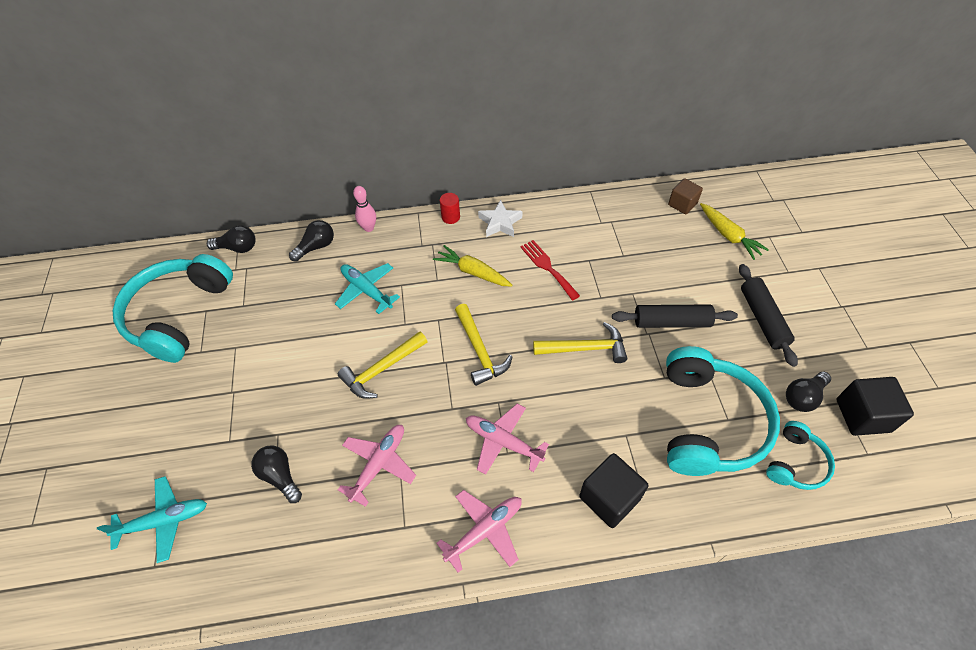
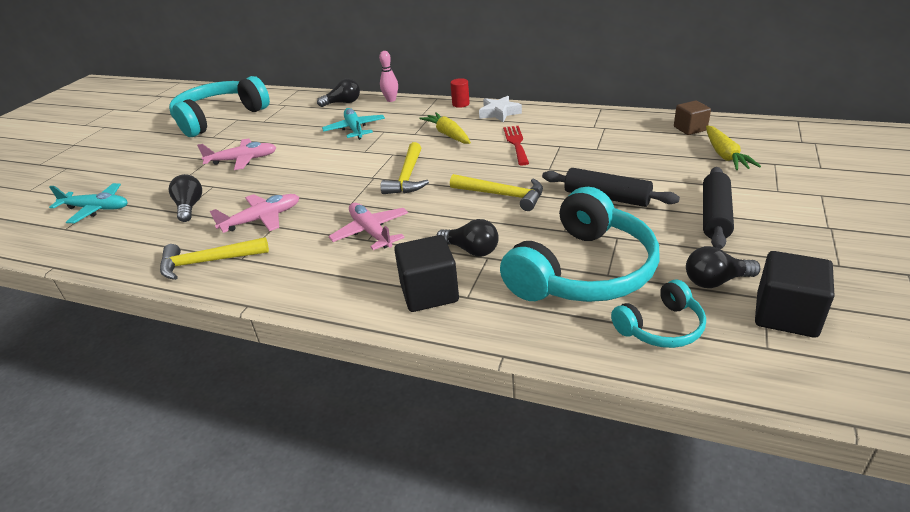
camera: 30 degrees right, 20 degrees down
black light bulb [207,225,256,253] -> black light bulb moved to [436,219,499,256]
yellow hammer [338,331,428,399] -> yellow hammer moved to [160,237,269,280]
pink plane [437,490,522,573] -> pink plane moved to [197,138,277,170]

